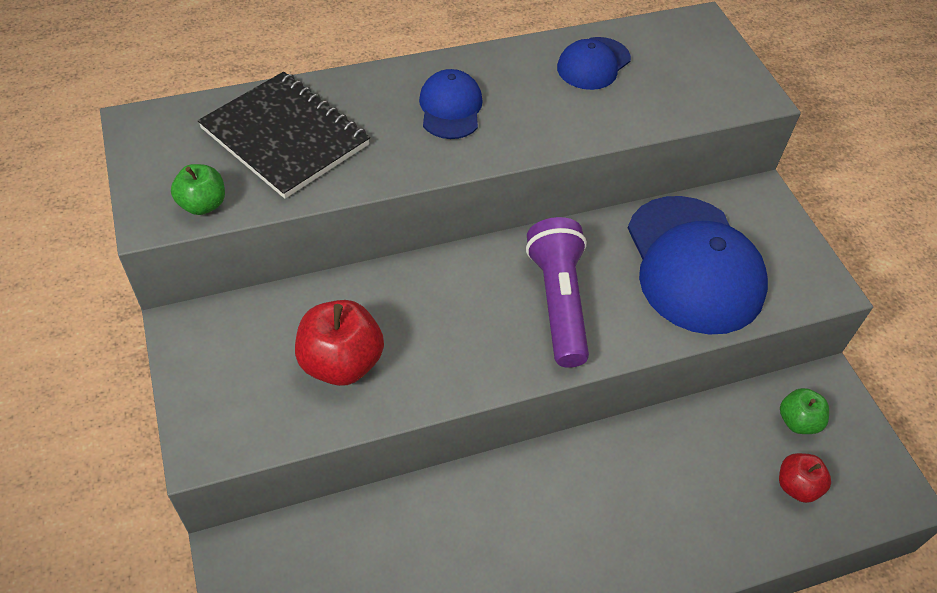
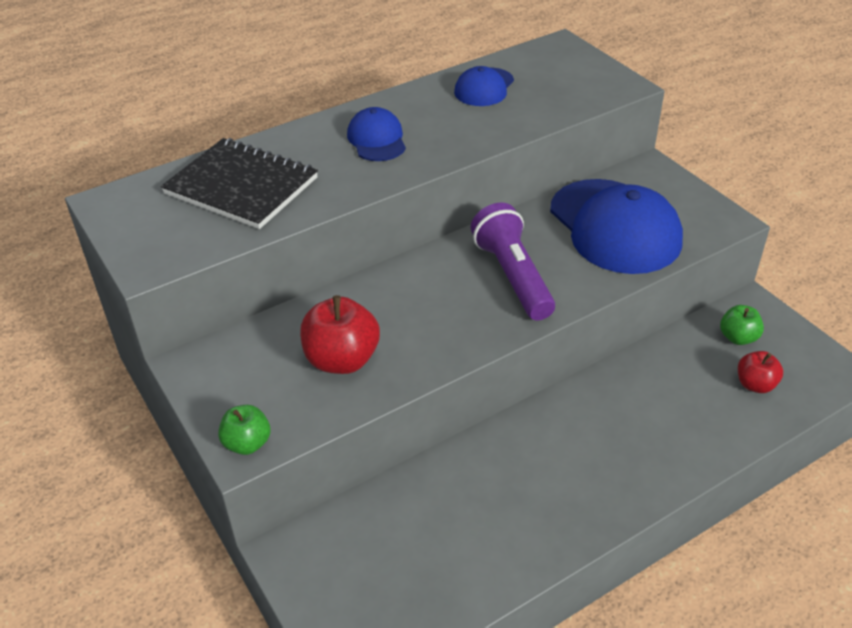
camera: 10 degrees left, 10 degrees down
green apple [171,164,225,215] -> green apple moved to [218,405,270,455]

